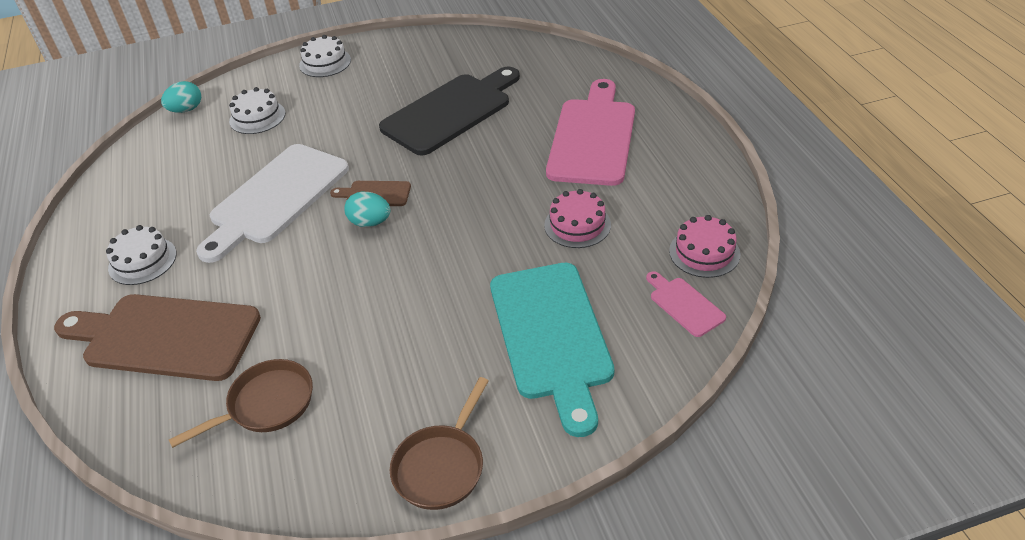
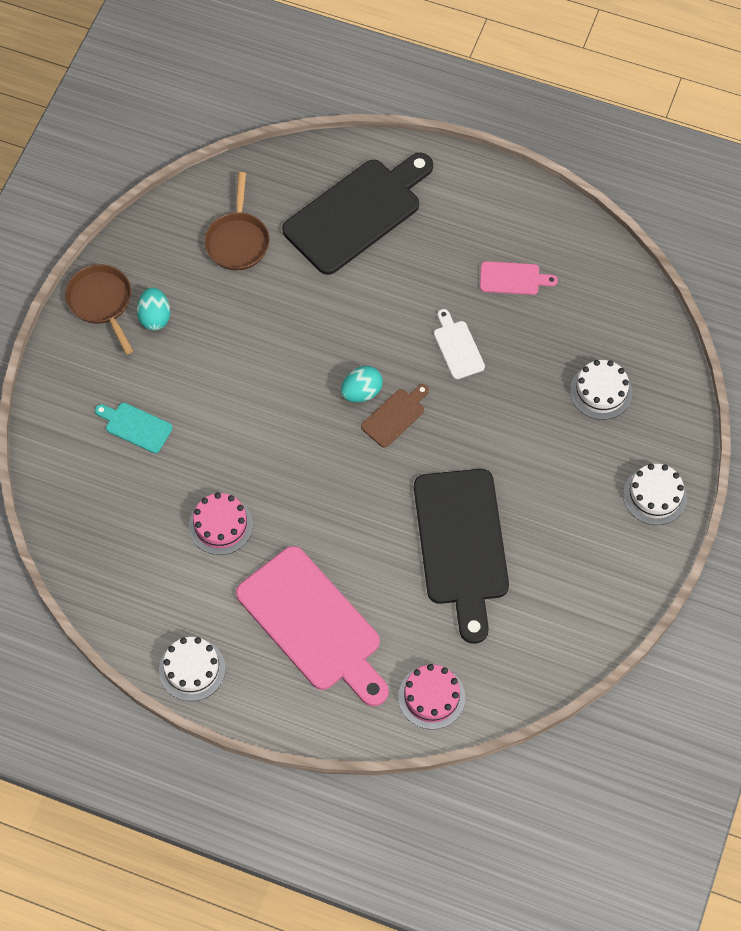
camera: 125 degrees right, 20 degrees up
brown cutting board [54,294,261,381] -> black cutting board [282,153,433,275]
white cake [106,225,177,285] -> white cake moved to [159,637,226,701]
turquoise egg [161,81,201,113] -> turquoise egg moved to [137,287,170,331]
white cutting board [196,144,349,263] -> white cutting board [434,309,485,379], size x0.45
turquoise cutting board [490,263,615,437] -> turquoise cutting board [95,403,173,453], size x0.45
pink cutting board [646,271,726,337] -> pink cutting board moved to [480,261,558,295]
pink cake [669,215,740,278] -> pink cake moved to [398,664,465,730]

